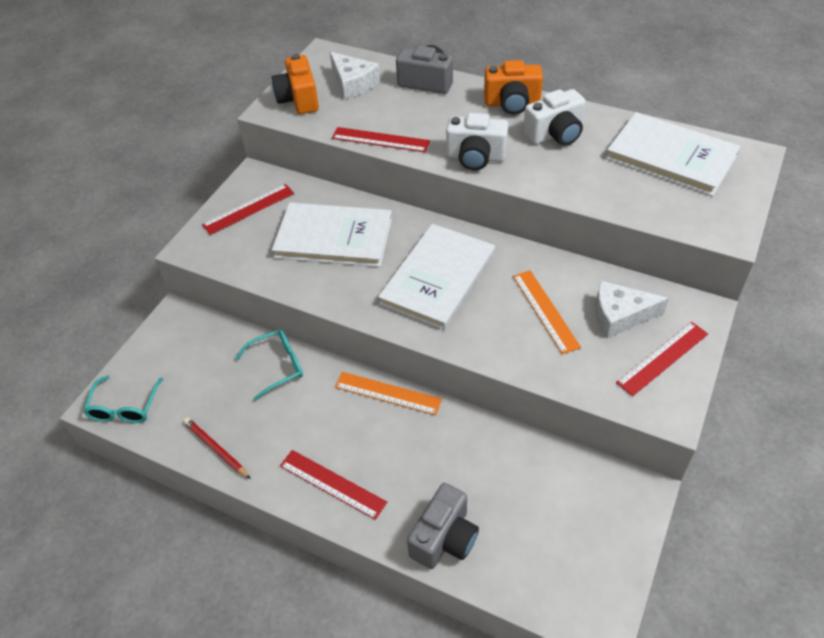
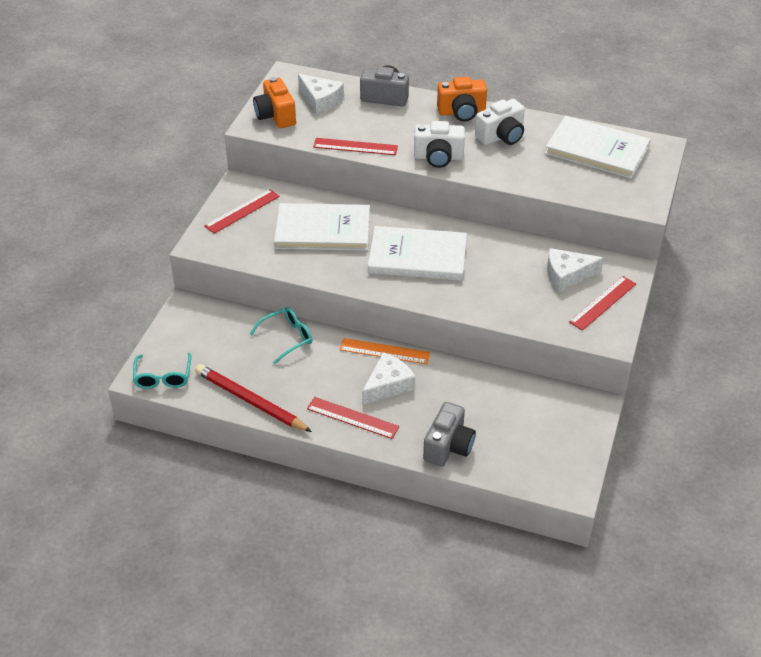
camera: 10 degrees left, 5 degrees down
red pencil [183,417,251,479] -> red pencil [195,364,312,432], size x1.72
white book [378,224,495,330] -> white book turned 75 degrees clockwise [368,226,467,280]
orange ruler [513,270,581,354] -> none
none -> white cheese [362,352,416,405]

